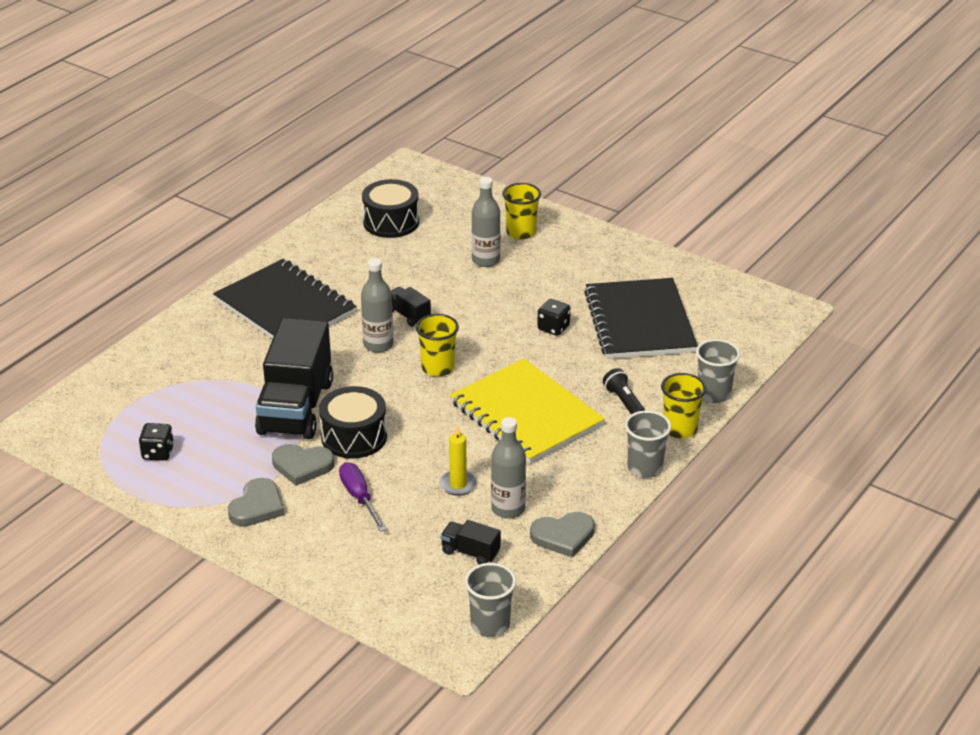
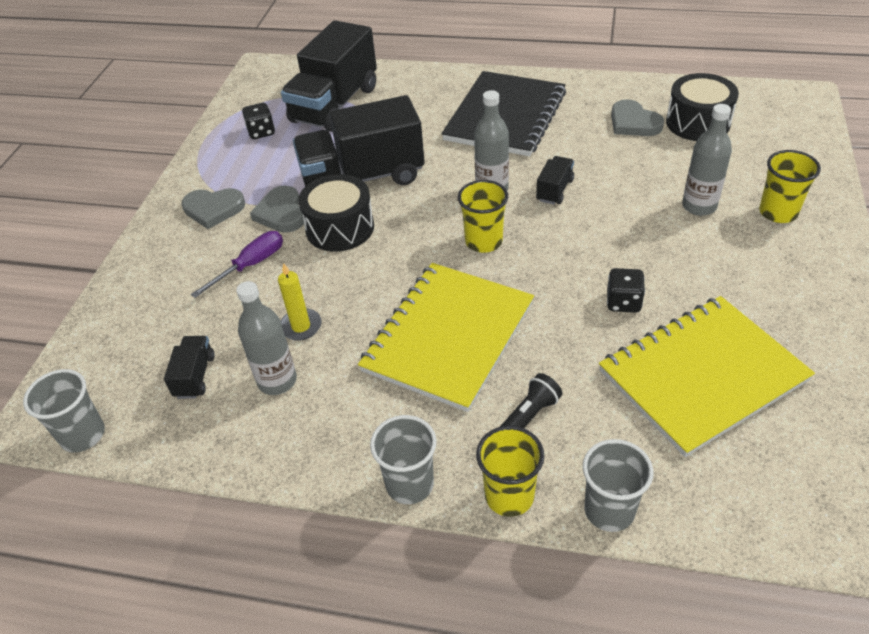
camera: 70 degrees right, 10 degrees up
grey heart [530,512,595,558] -> grey heart moved to [611,99,664,136]
black notebook [584,278,698,359] -> yellow notebook [599,296,815,457]
none -> black truck [281,20,377,132]

